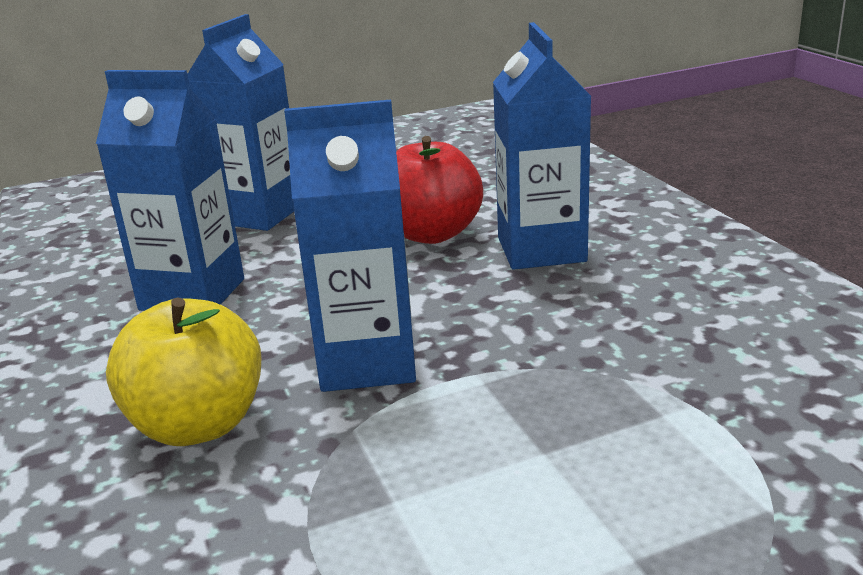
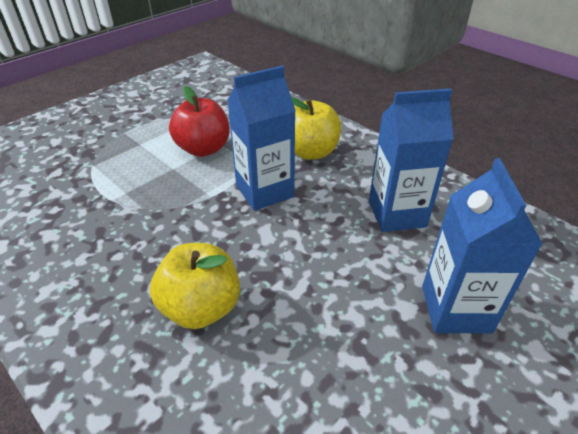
camera: 155 degrees right, 15 degrees up
red apple [396,136,483,244] -> red apple moved to [169,86,229,157]
blue carton [493,22,592,270] -> yellow apple [150,243,240,329]

